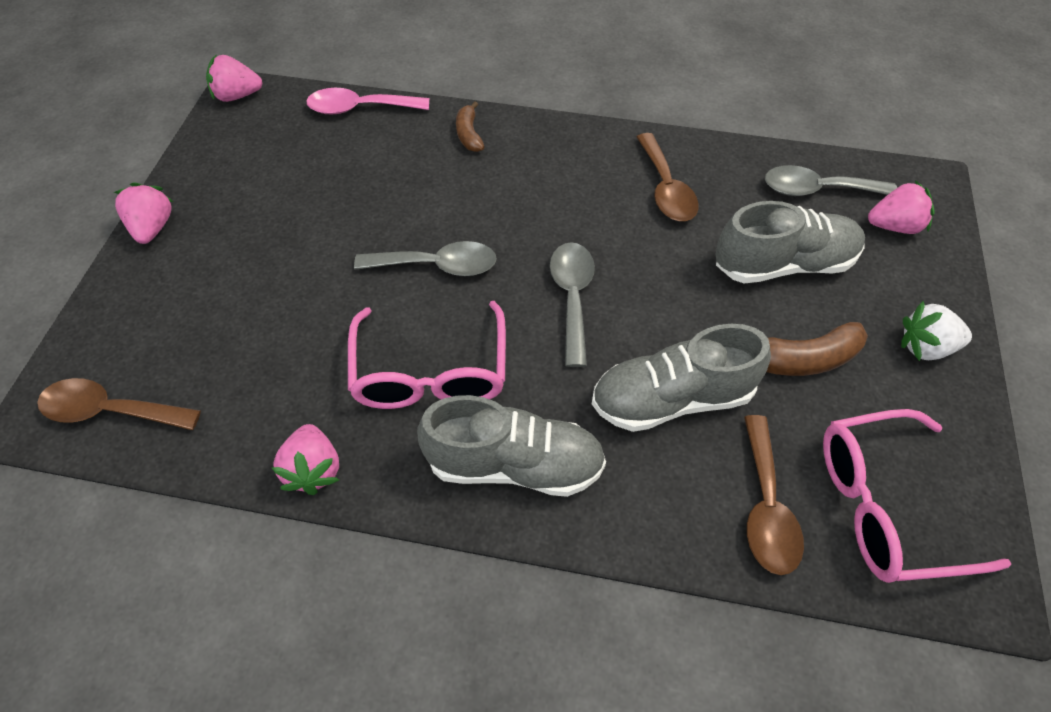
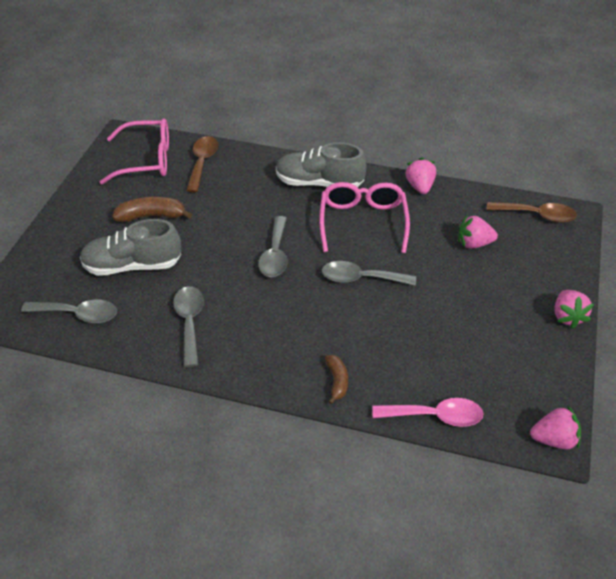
camera: 175 degrees left, 10 degrees down
grey shoe [592,324,771,432] -> none
brown spoon [637,133,699,221] -> grey spoon [173,286,204,367]
pink strawberry [868,180,934,234] -> pink strawberry moved to [458,214,498,249]
white strawberry [901,301,972,361] -> none

